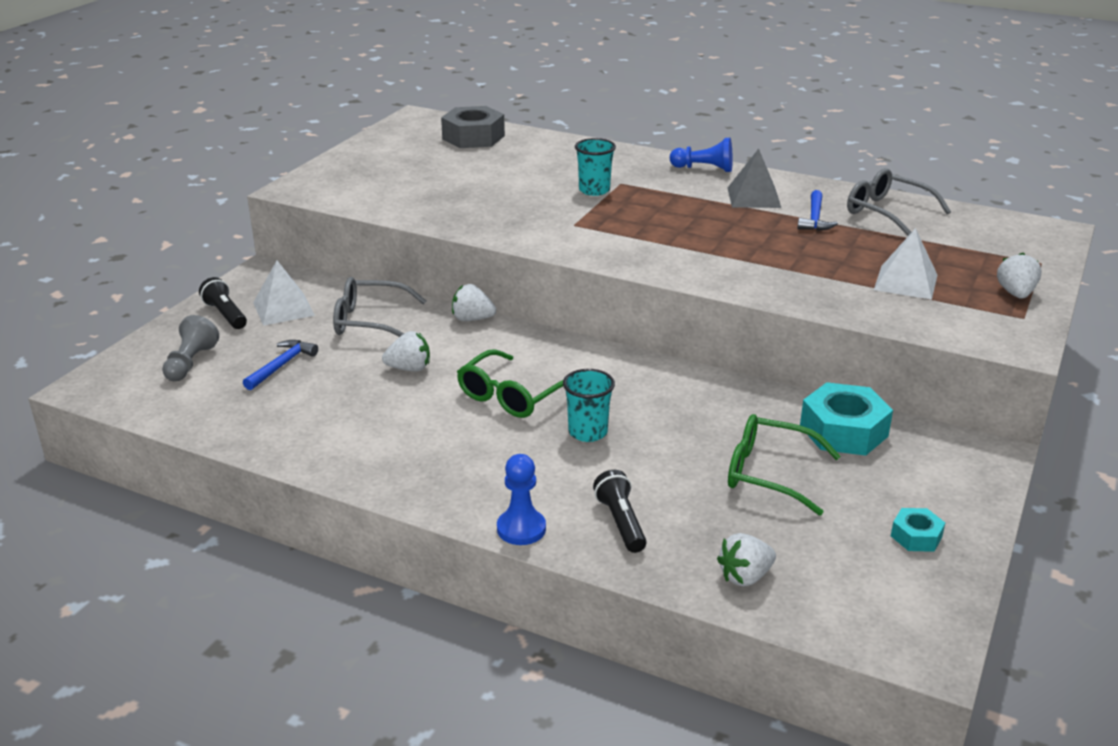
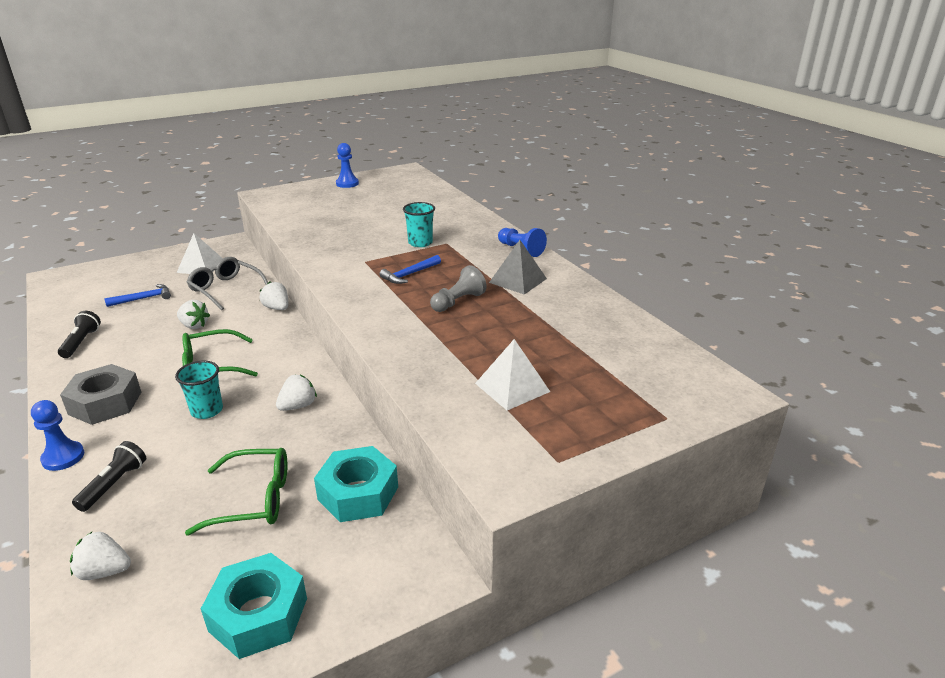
camera: 35 degrees right, 0 degrees up
grey pawn [162,315,219,381] -> grey pawn moved to [430,265,487,312]
black flashlight [199,277,247,329] -> black flashlight moved to [58,311,101,358]
grey nut [441,106,505,148] -> grey nut moved to [60,364,141,425]
green glasses [728,414,841,516] -> green glasses turned 120 degrees clockwise [185,448,288,536]
blue hammer [797,190,838,231] -> blue hammer moved to [379,255,441,284]
grey glasses [847,168,951,236] -> none
turquoise nut [891,508,945,552] -> turquoise nut [201,553,307,659], size x1.92
white strawberry [997,253,1042,299] -> white strawberry moved to [276,375,317,411]
none -> blue pawn [336,143,359,188]

